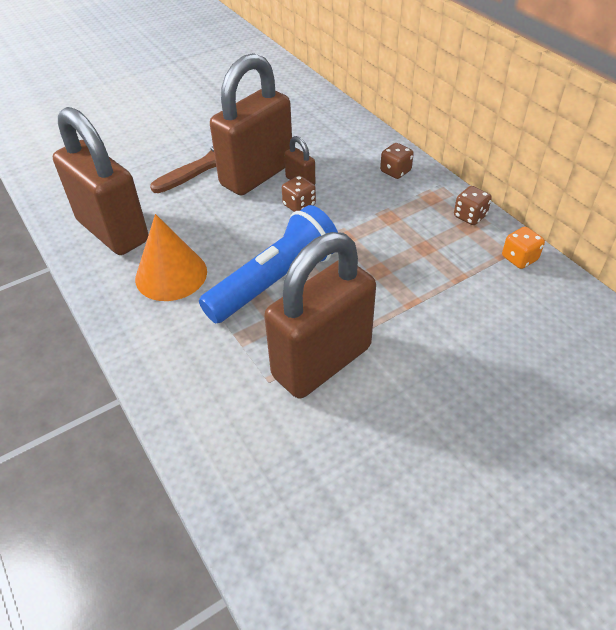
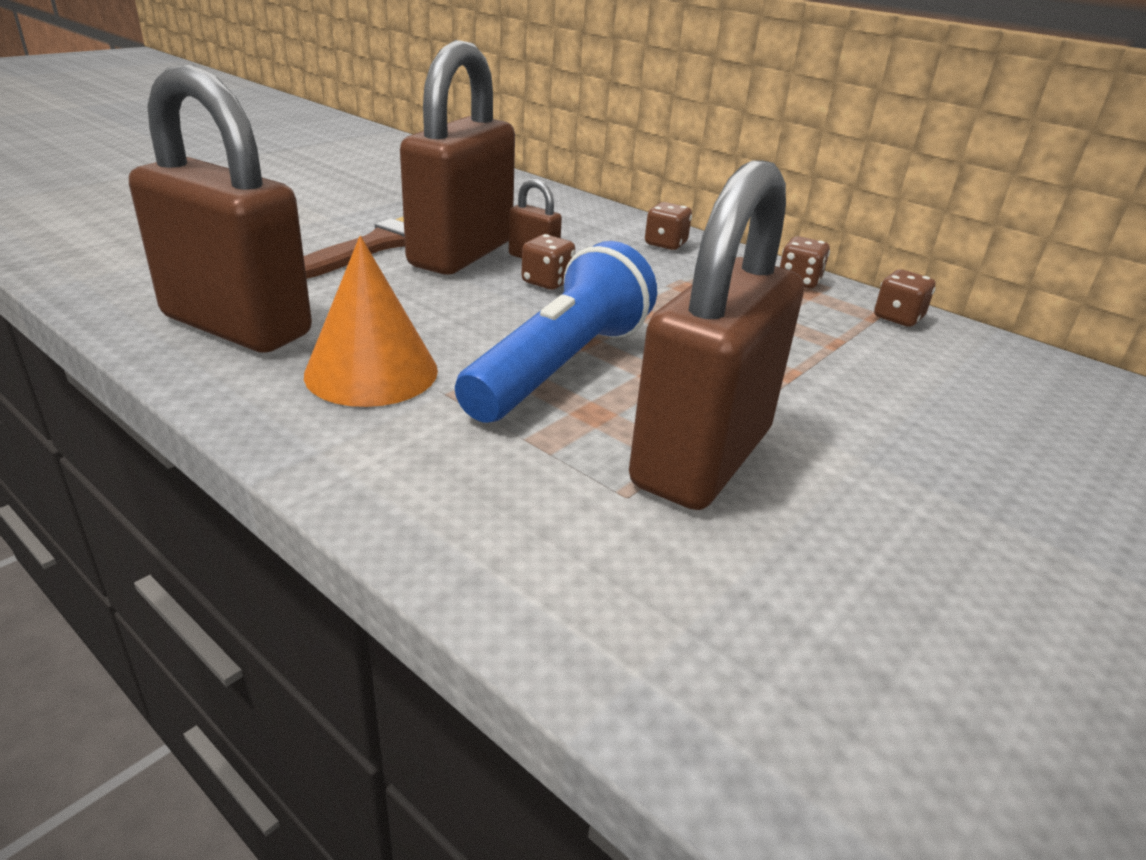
camera: 20 degrees left, 15 degrees down
orange dice [502,227,545,269] -> brown dice [874,269,936,327]

